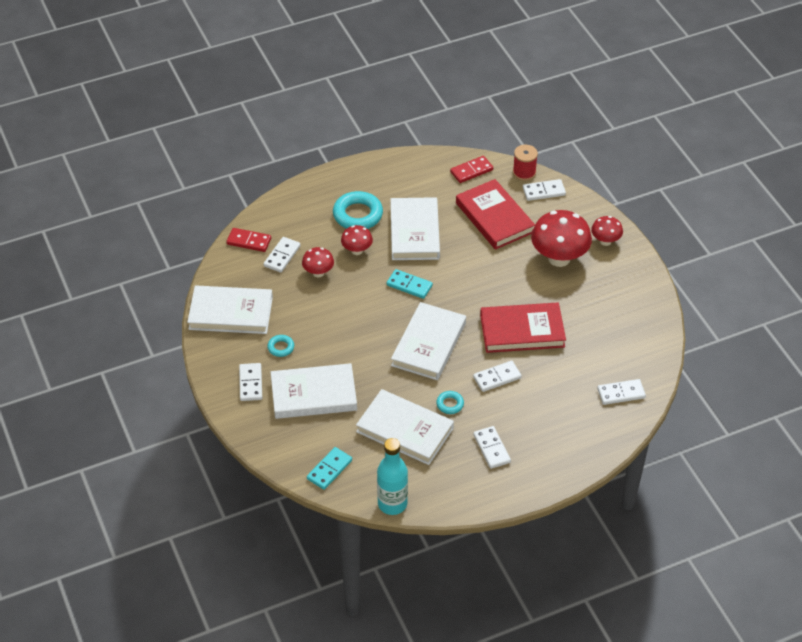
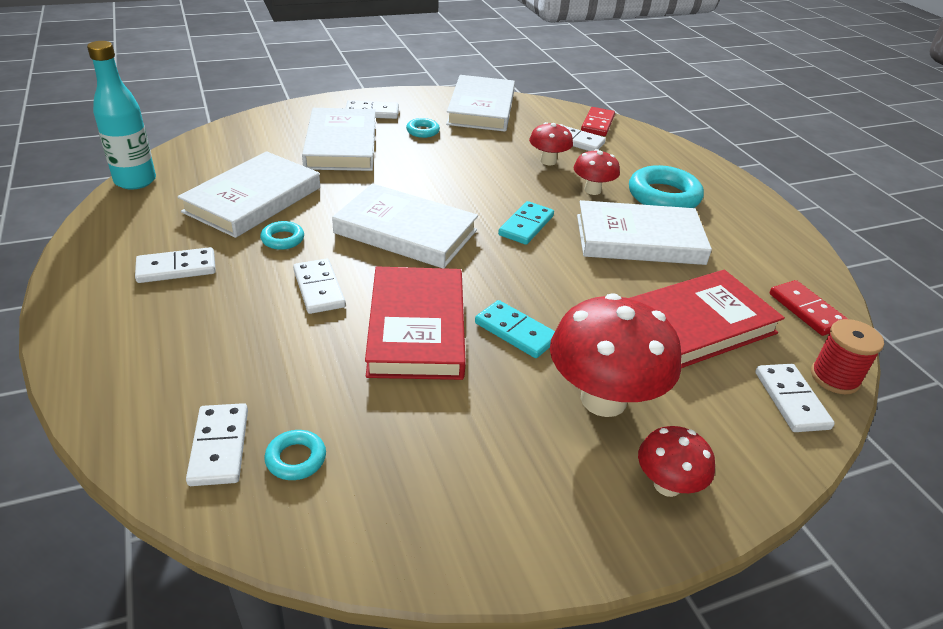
camera: 90 degrees right, 10 degrees down
turquoise domino [307,447,352,490] -> turquoise domino moved to [475,300,555,358]
none -> turquoise ring [264,430,326,480]

